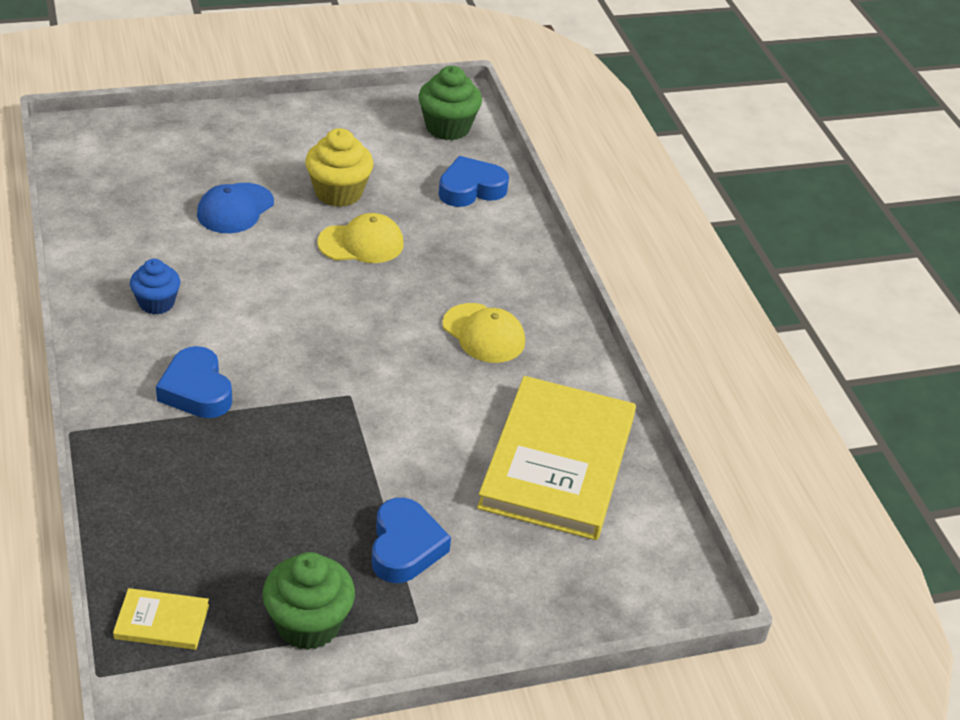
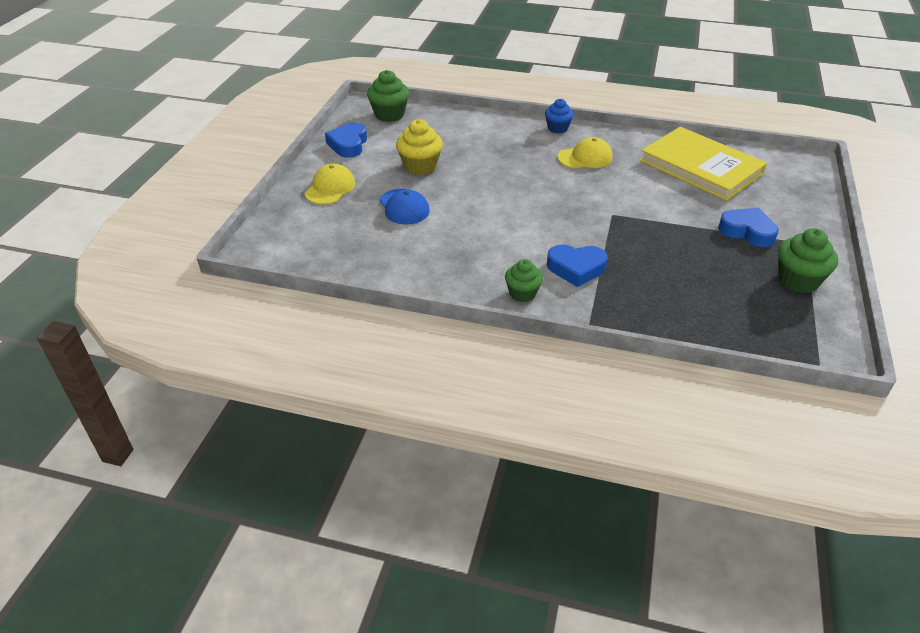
camera: 55 degrees left, 0 degrees up
yellow book [113,588,209,650] -> none
blue cupcake [130,259,180,315] -> blue cupcake moved to [545,99,574,133]
yellow cap [317,213,404,263] -> yellow cap moved to [305,164,355,204]
blue heart [439,156,509,207] -> blue heart moved to [325,123,367,158]
none -> green cupcake [505,259,543,302]

